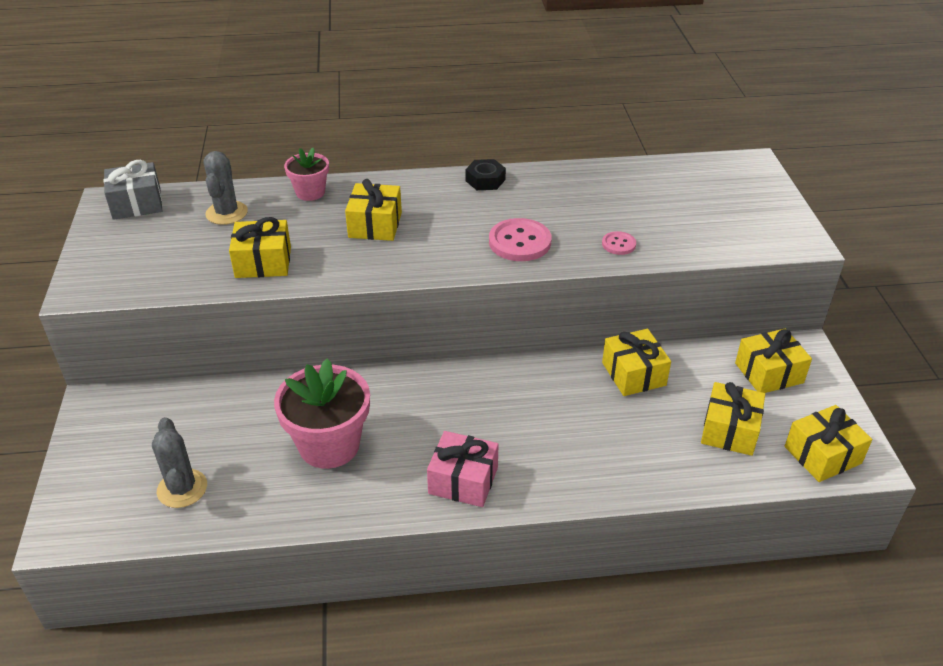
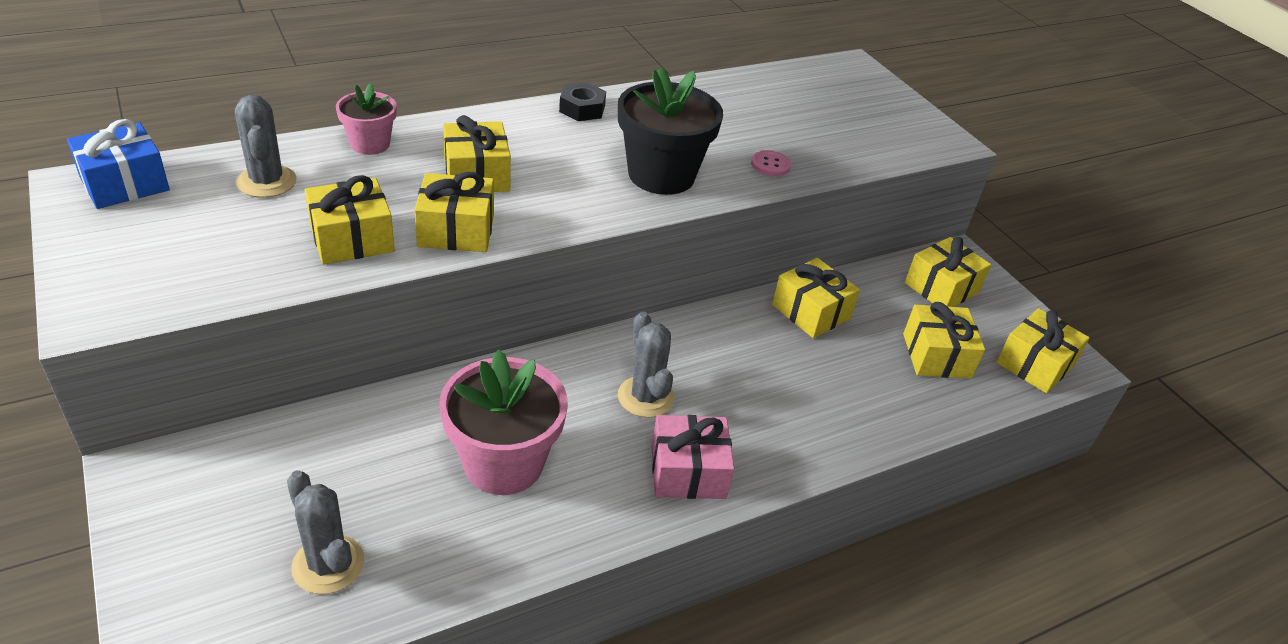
camera: 25 degrees left, 0 degrees up
grey gift [104,160,162,220] -> blue gift [67,119,170,209]
pink button [489,218,552,261] -> black flower pot [618,67,723,195]
none -> yellow gift [414,172,494,252]
none -> grey cactus [618,312,674,418]

